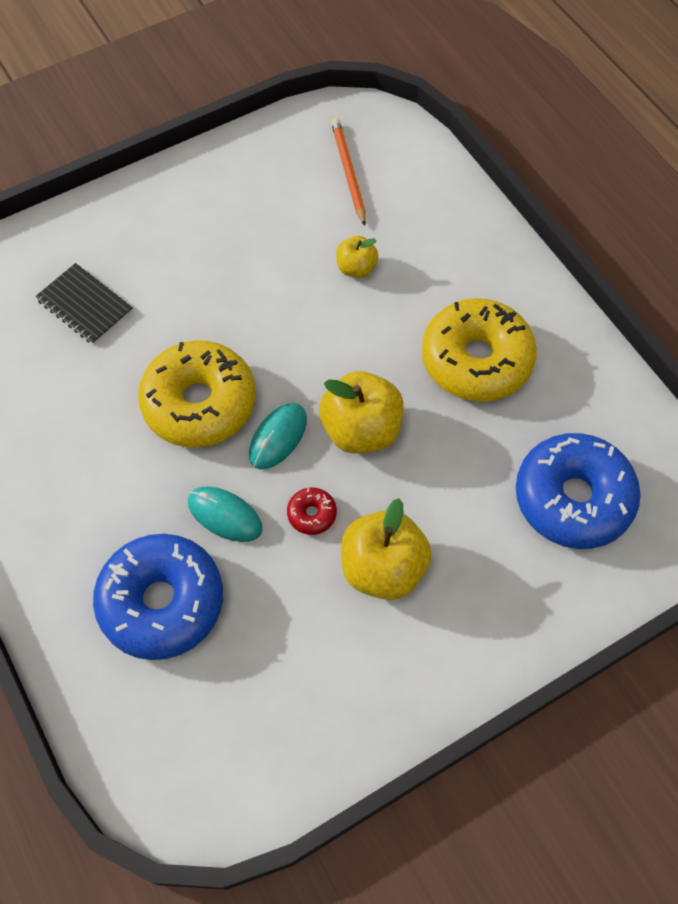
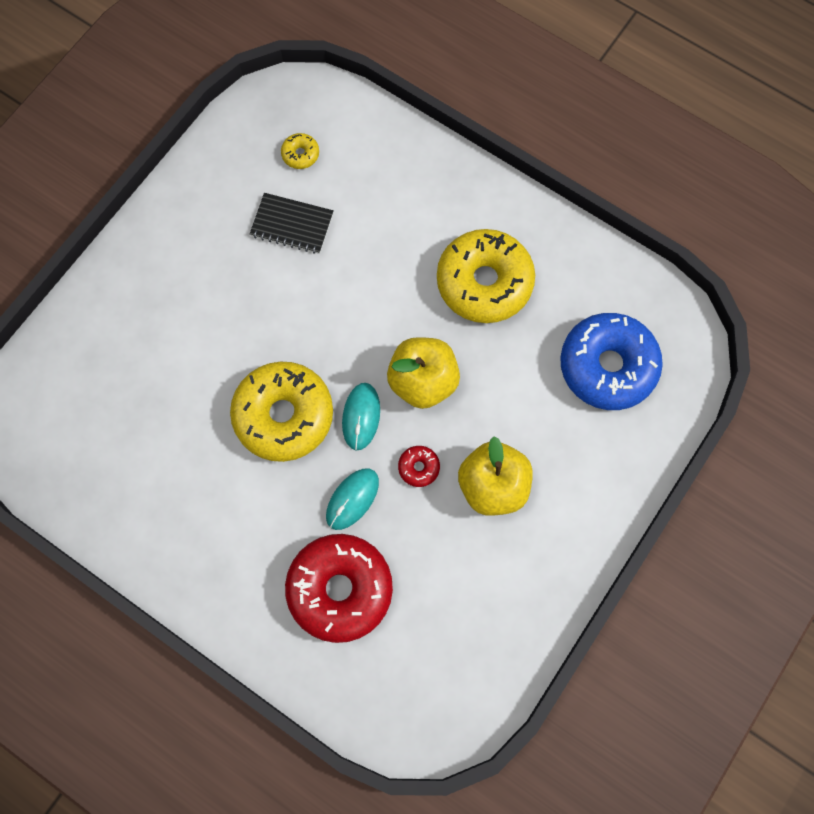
camera: 25 degrees left, 10 degrees up
black notebook [35,263,133,345] -> black notebook moved to [250,193,334,254]
blue donut [93,534,223,660] -> red donut [285,534,393,643]
turquoise mouse [188,487,263,542] -> turquoise mouse turned 60 degrees counterclockwise [326,468,379,530]
orange pencil [331,118,366,226] -> yellow donut [281,133,319,169]
yellow apple [336,236,378,278] -> none

